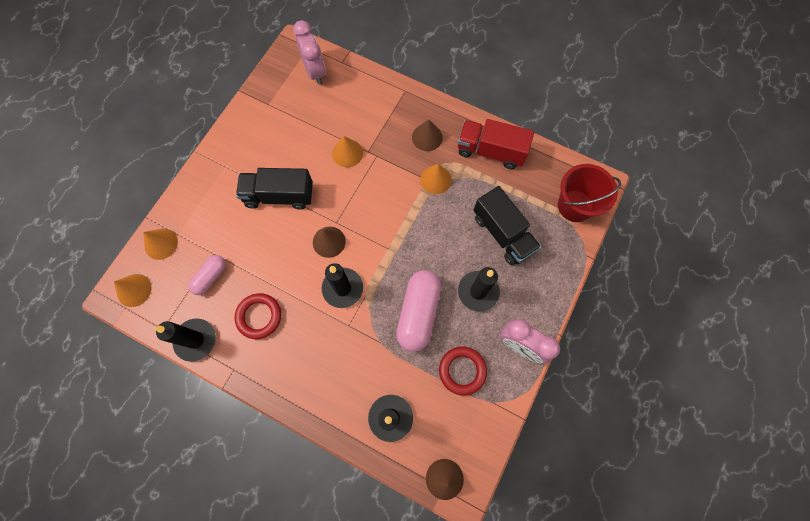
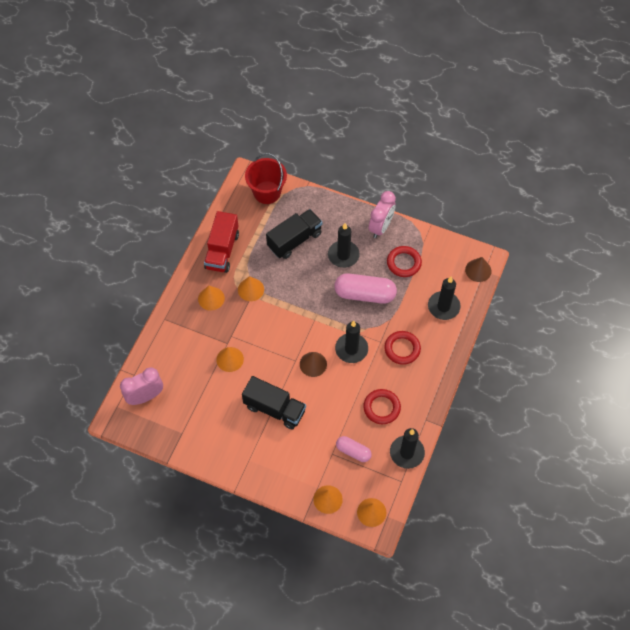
camera: 95 degrees left, 10 degrees down
black truck [236,168,313,209] -> black truck turned 60 degrees counterclockwise [242,376,306,430]
brown cone [412,119,443,151] -> orange cone [198,286,225,311]
none -> red ring [384,331,421,365]

